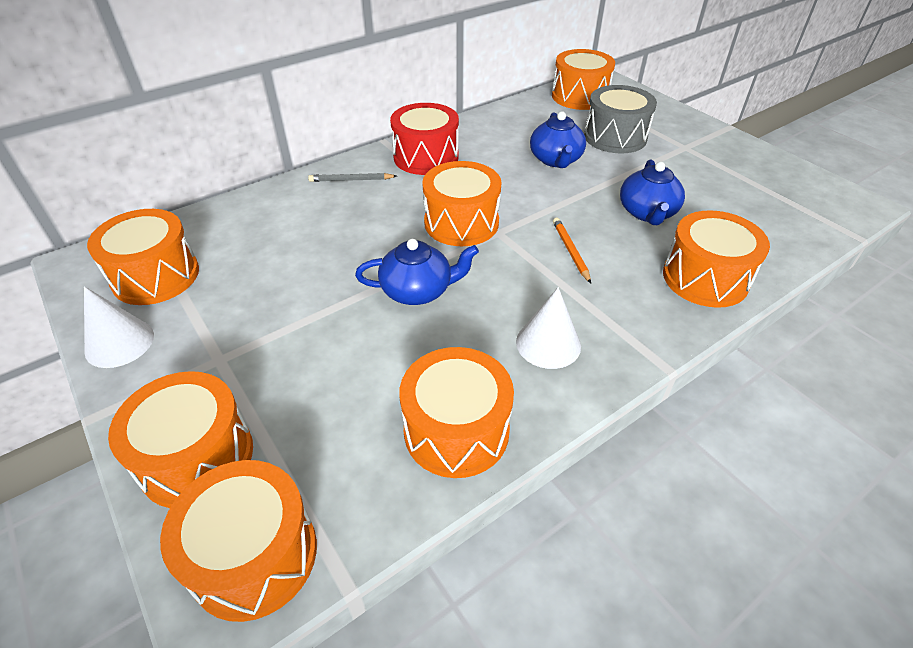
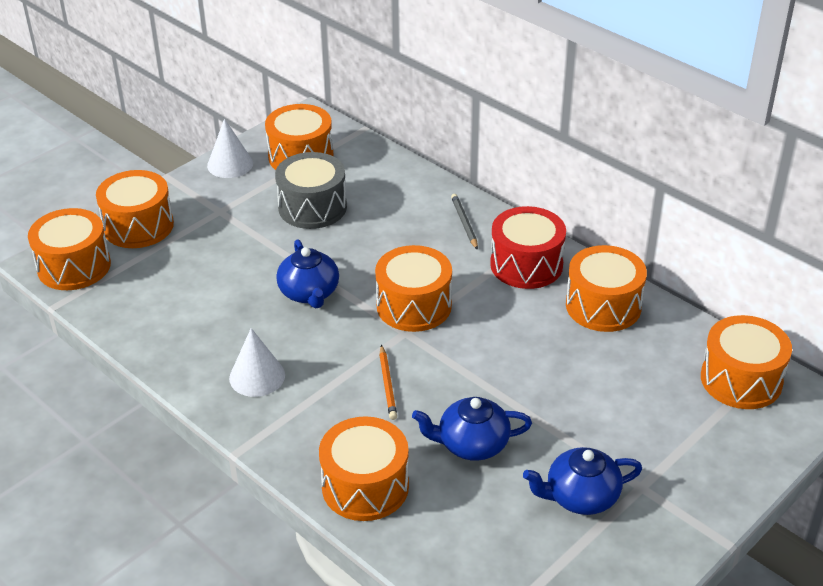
camera: 80 degrees right, 5 degrees down
orange drum [399,347,514,478] -> orange drum moved to [566,245,647,332]
blue teapot [530,111,586,168] -> blue teapot moved to [523,447,642,515]
orange pencil [553,218,591,283] -> orange pencil turned 105 degrees clockwise [379,345,397,420]
grey drum [584,85,657,154] -> grey drum moved to [275,152,347,229]

